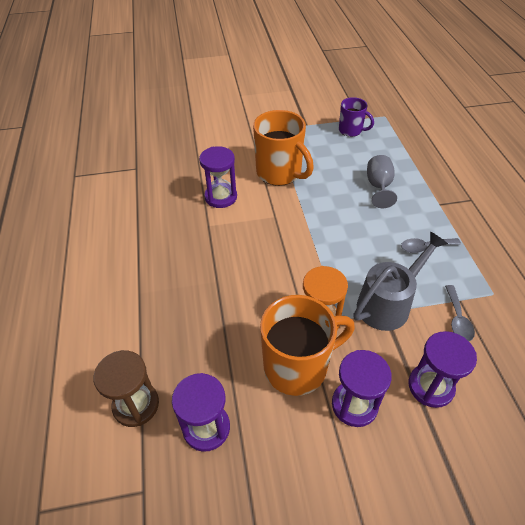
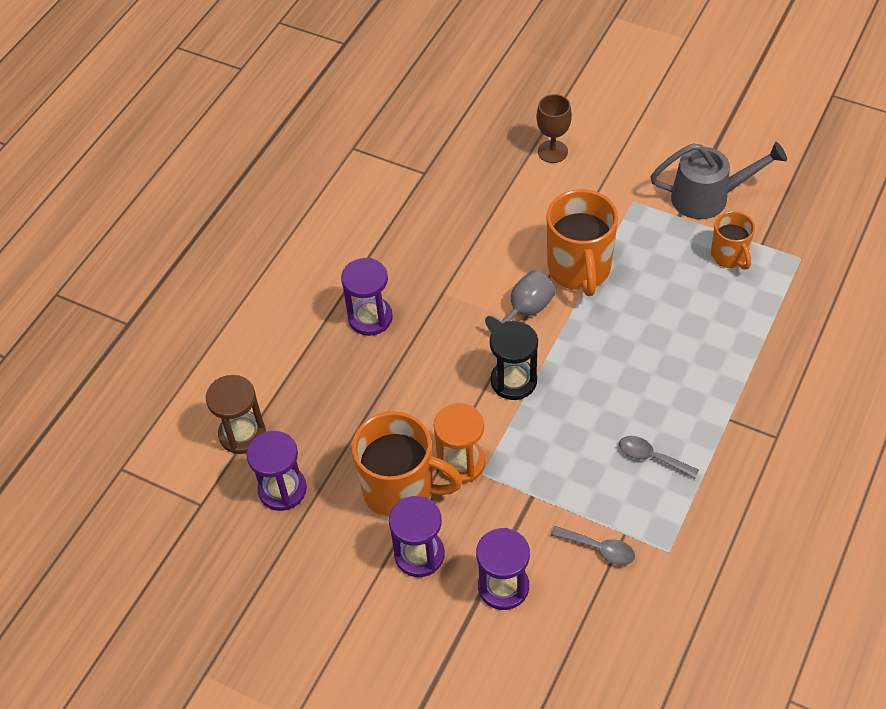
camera: 40 degrees right, 5 degrees up
purple hourglass [199,146,237,208] -> purple hourglass moved to [341,258,393,336]
purple mug [339,97,374,137] -> orange mug [711,211,755,270]
grey watering can [353,231,448,331] -> grey watering can moved to [650,142,787,219]
grey goblet [367,155,397,208] -> grey goblet moved to [485,270,556,333]
grey spoon [445,285,475,341] -> grey spoon turned 105 degrees counterclockwise [551,526,635,565]
none -> black hourglass [490,321,538,400]
none -> brown goblet [536,94,572,163]

